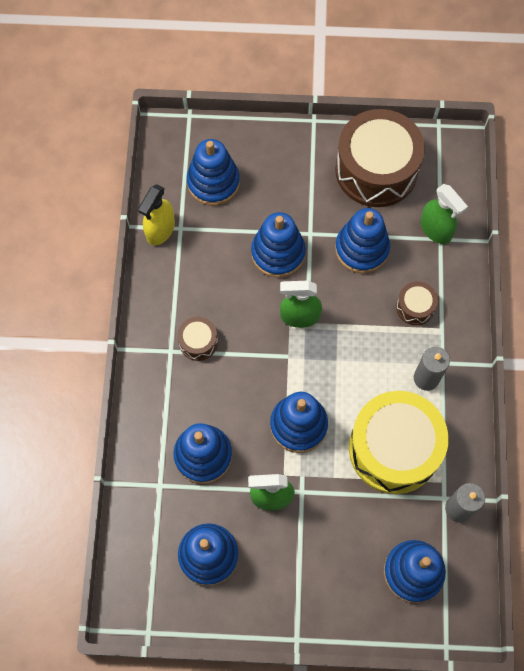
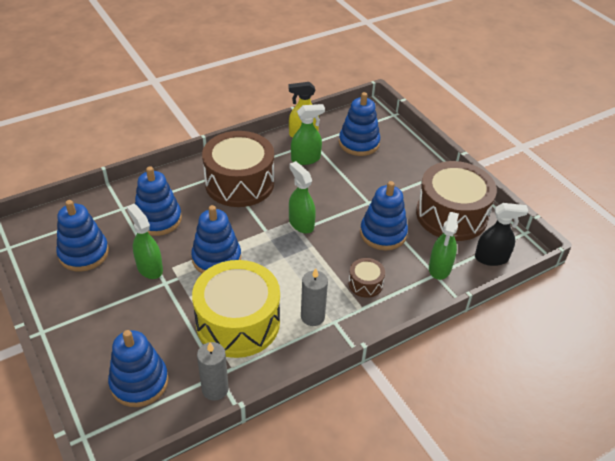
camera: 55 degrees right, 25 degrees down
brown drum [177,317,218,361] -> brown drum [202,131,274,207], size x2.27
blue stacking toy [251,212,306,278] -> none
none -> green spray bottle [291,104,325,165]
none -> black spray bottle [475,203,528,266]

